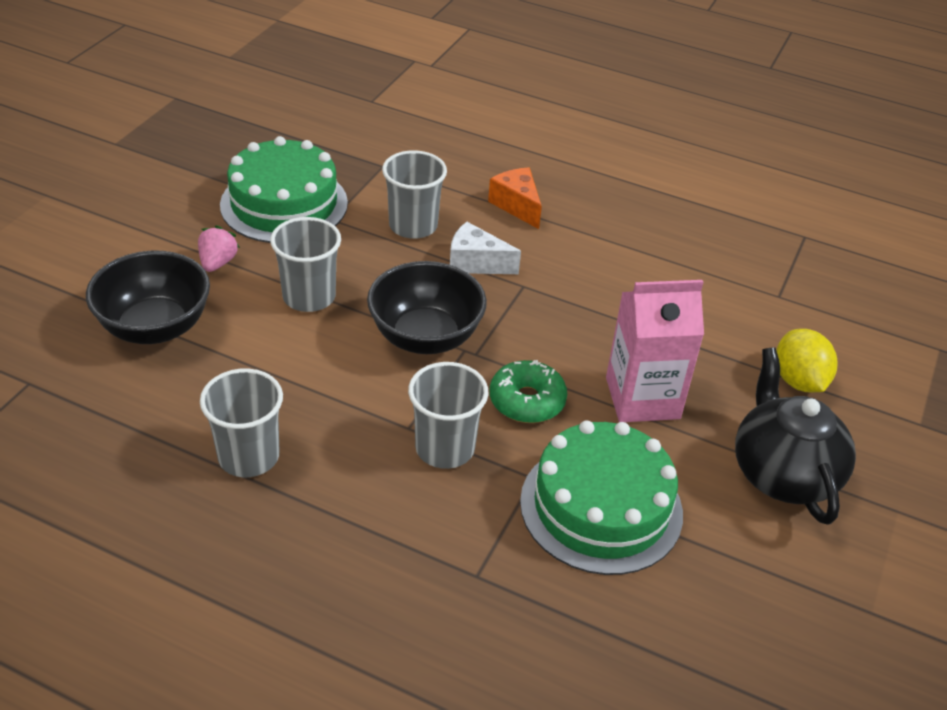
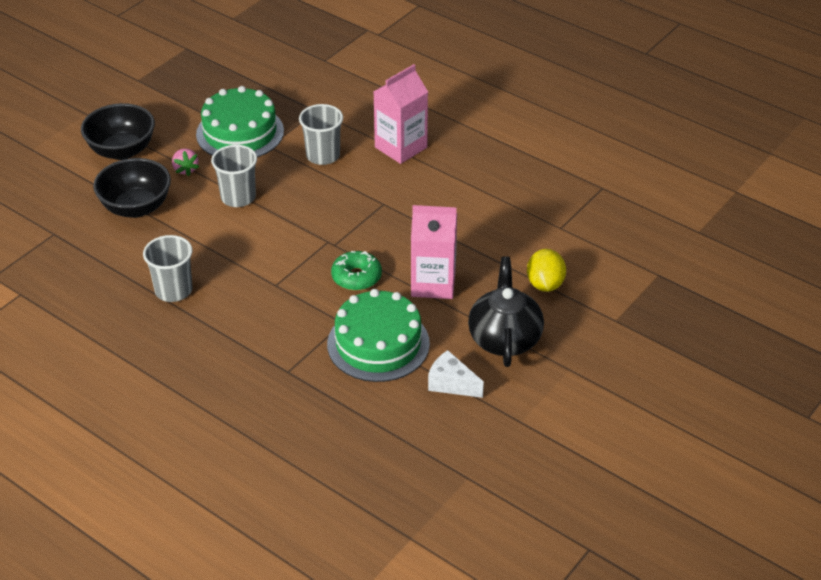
camera: 15 degrees right, 0 degrees up
pink strawberry [198,225,240,272] -> pink strawberry turned 135 degrees clockwise [172,149,199,176]
black bowl [367,261,487,354] -> black bowl moved to [81,103,155,160]
grey cup [408,362,488,469] -> none
white cheese [450,222,521,274] -> white cheese moved to [428,350,484,398]
orange cheese [488,168,542,229] -> pink carton [373,64,428,164]

